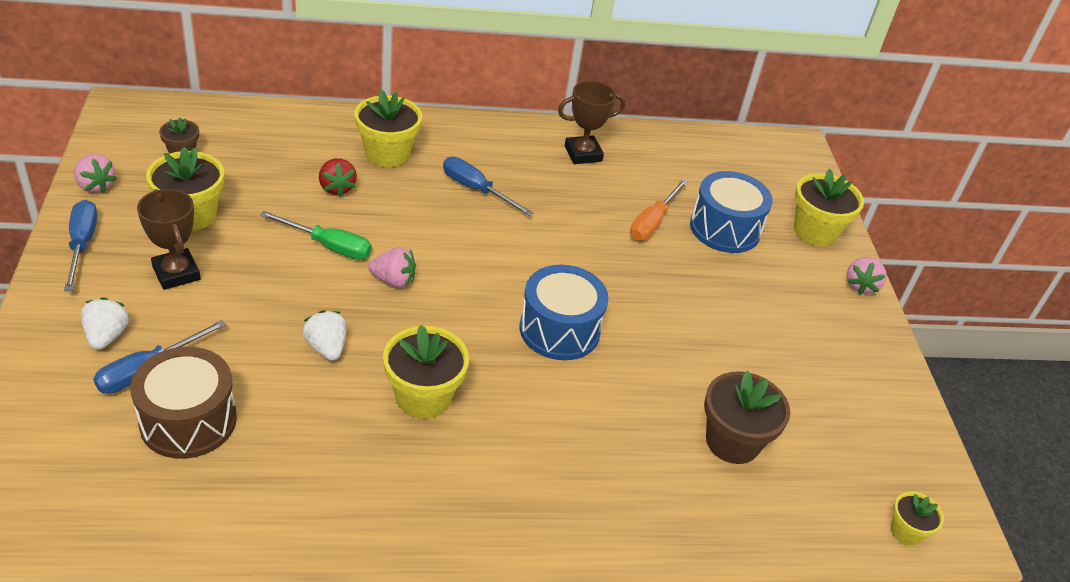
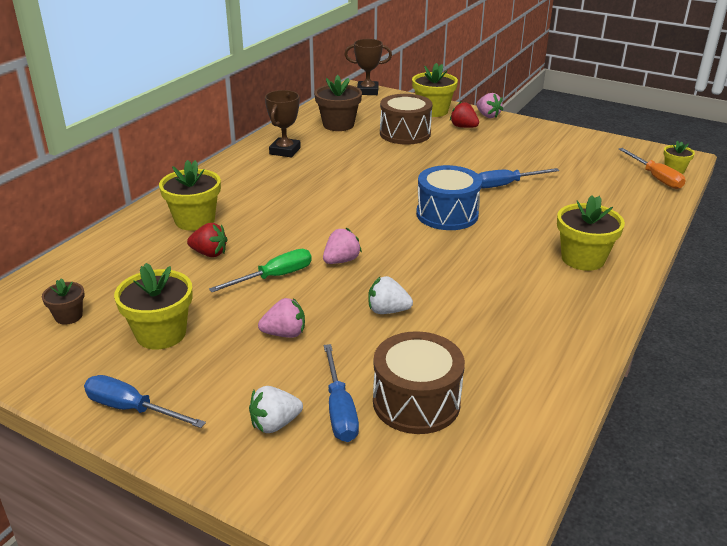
camera: 50 degrees left, 10 degrees down
pink strawberry [74,154,117,193] -> pink strawberry moved to [258,298,305,338]
white strawberry [81,297,129,350] -> white strawberry turned 60 degrees counterclockwise [249,386,303,433]
brown trophy [137,189,201,290] -> brown trophy moved to [344,39,392,95]
yellow flower pot [383,325,469,419] -> yellow flower pot moved to [557,195,625,271]
blue screwdriver [443,157,534,216] -> blue screwdriver moved to [478,168,559,188]
orange screwdriver [630,179,688,241] -> orange screwdriver moved to [619,148,686,189]
blue drum [690,171,773,253] -> brown drum [380,94,433,145]
brown flower pot [704,371,790,464] -> brown flower pot moved to [314,75,362,131]
none -> red strawberry [450,102,479,128]

